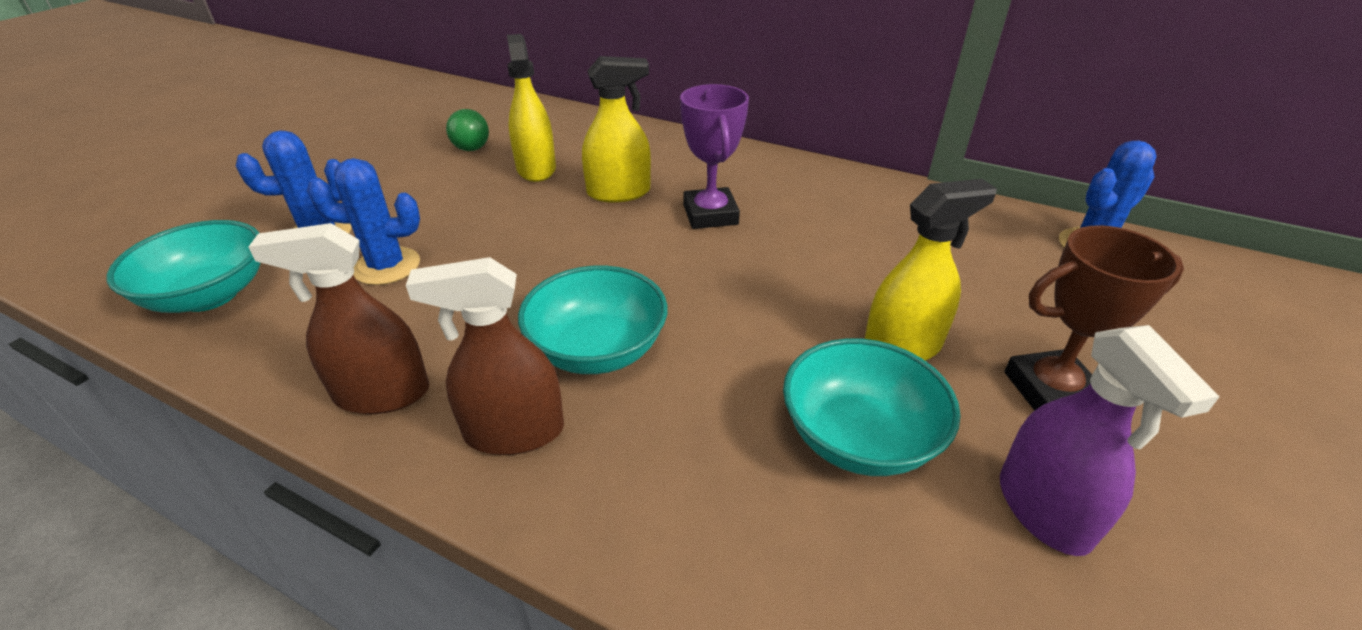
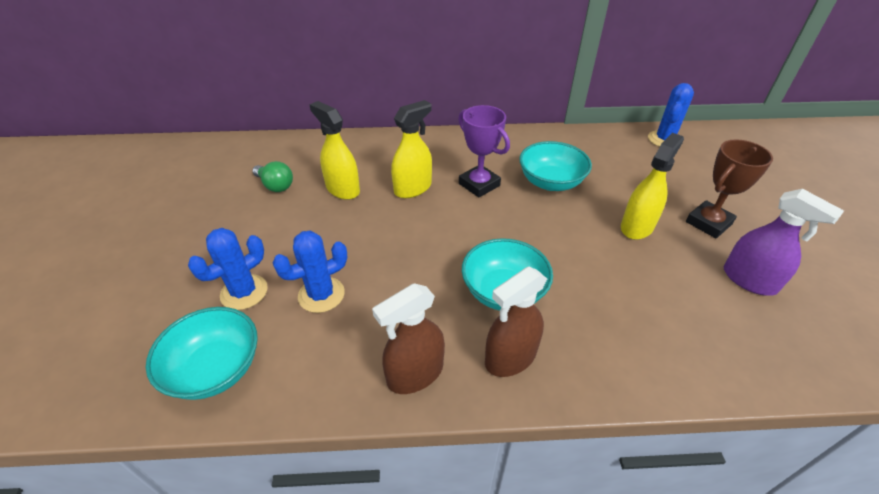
camera: 30 degrees left, 5 degrees up
turquoise bowl [783,338,961,476] -> turquoise bowl moved to [519,141,592,191]

